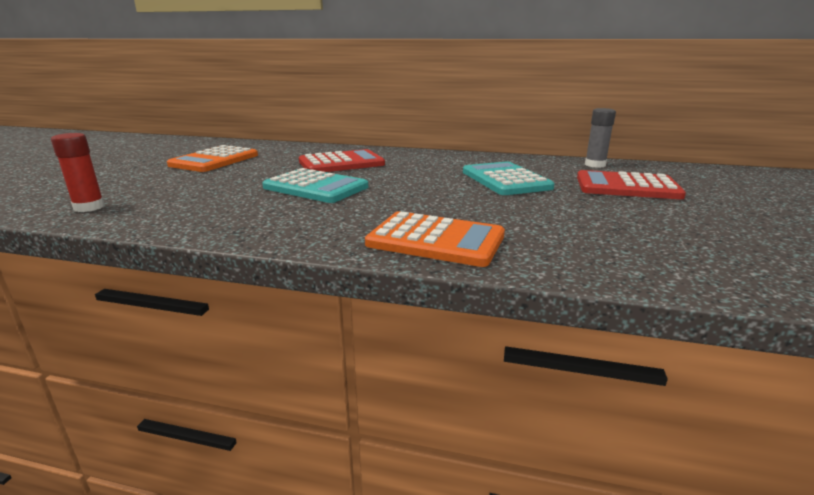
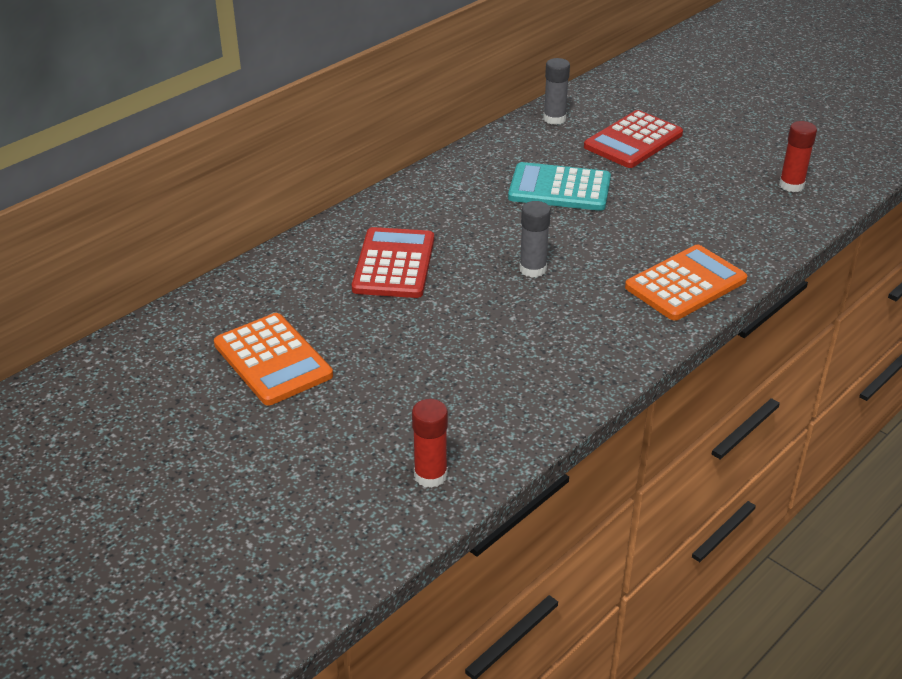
camera: 60 degrees left, 15 degrees up
turquoise calculator [262,168,368,203] -> none
none -> grey glue stick [519,201,551,278]
none -> red glue stick [779,121,817,192]

